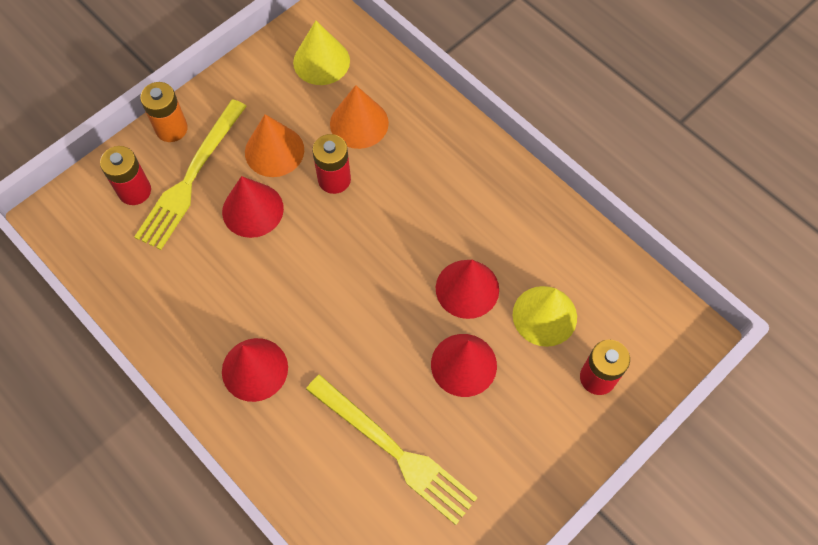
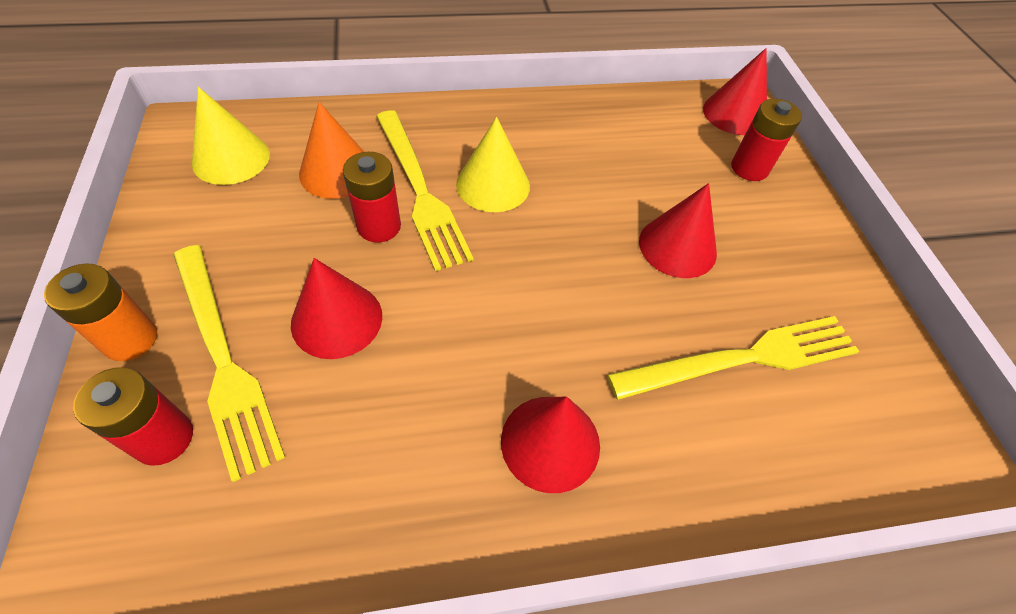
camera: 60 degrees left, 10 degrees down
orange cone [245,114,304,177] -> none
red cone [436,260,499,319] -> red cone moved to [703,48,767,135]
yellow cone [513,286,577,347] -> yellow cone moved to [456,117,530,212]
none -> yellow fork [376,110,473,271]

